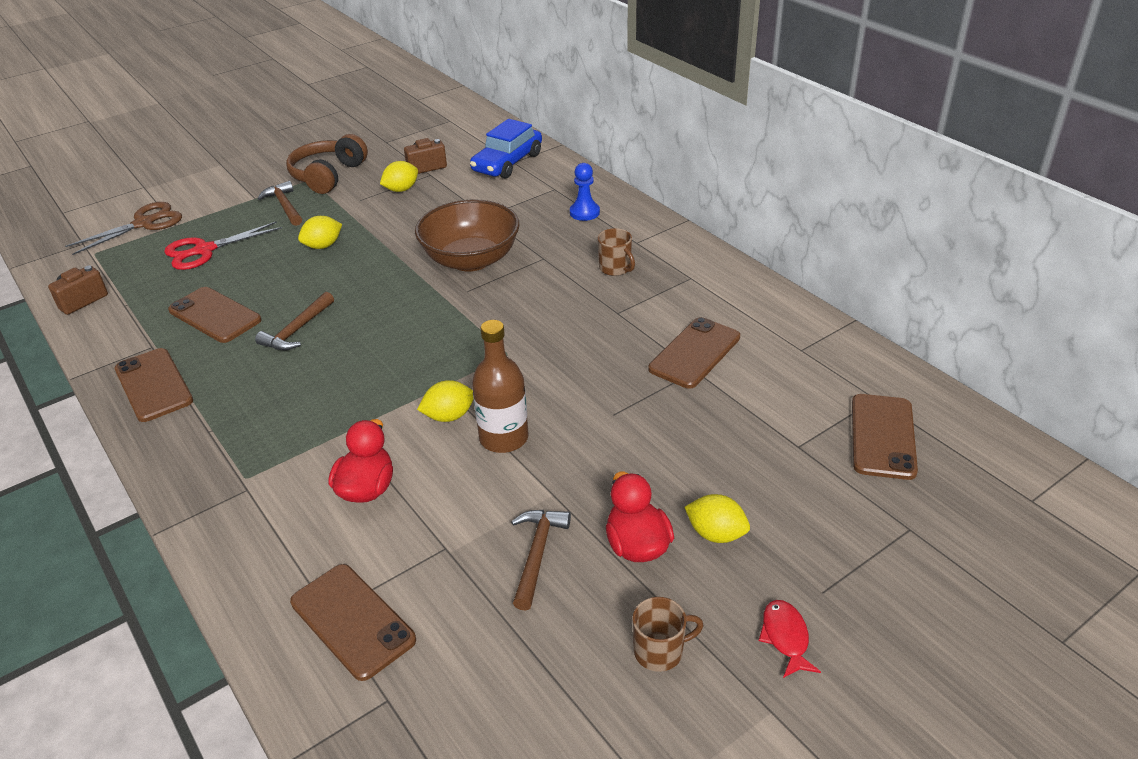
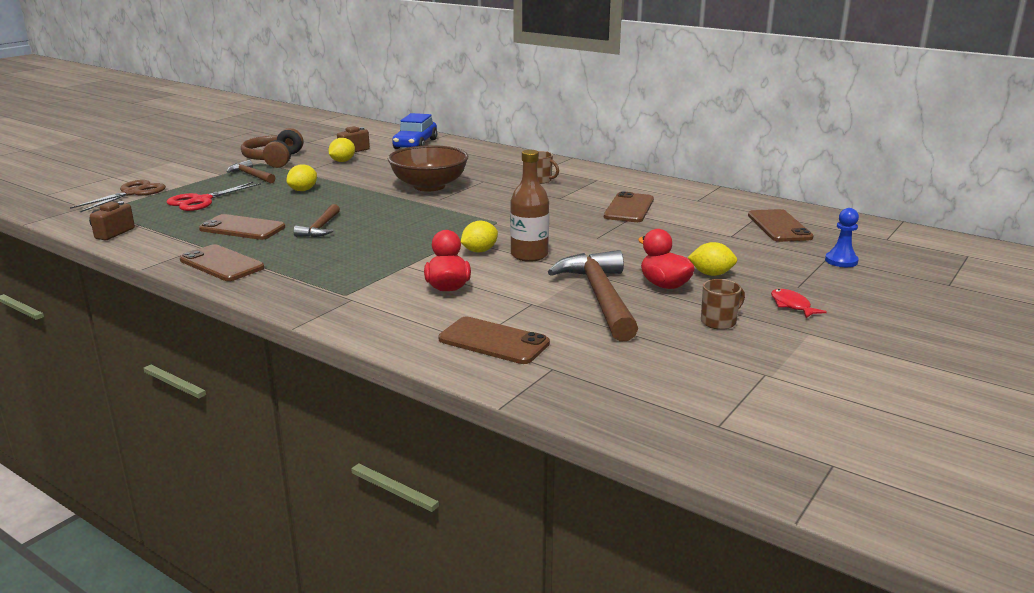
camera: 20 degrees left, 15 degrees down
brown hammer [511,510,571,611] -> brown hammer [548,250,638,342], size x1.87
blue pawn [570,163,600,221] -> blue pawn moved to [825,208,859,267]

